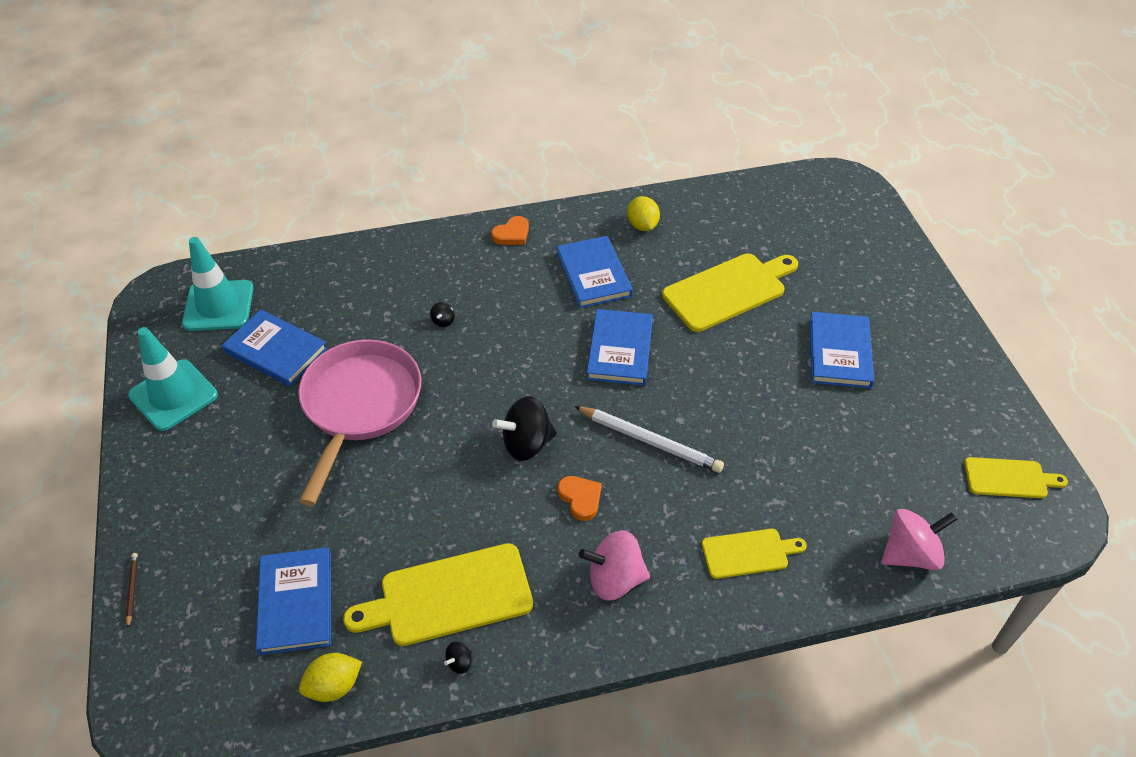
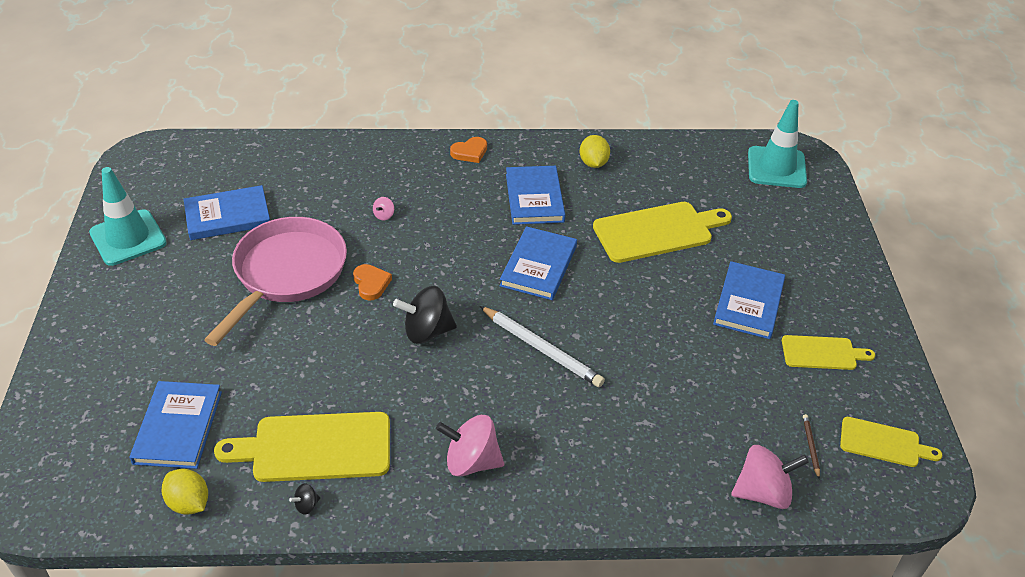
camera: 10 degrees right, 5 degrees down
brown pencil [126,553,138,628] -> brown pencil moved to [803,414,820,479]
turquoise traffic cone [182,237,254,331] -> turquoise traffic cone moved to [748,100,807,188]
blue book [222,309,327,387] -> blue book turned 60 degrees counterclockwise [183,185,270,240]
yellow lemon [299,653,362,702] -> yellow lemon turned 60 degrees clockwise [162,469,208,515]
black spinning top [430,302,455,327] -> pink spinning top [373,197,394,220]
orange heart [558,476,602,521] -> orange heart moved to [353,264,392,301]
yellow cutting board [702,529,807,579] -> yellow cutting board moved to [782,335,875,370]

